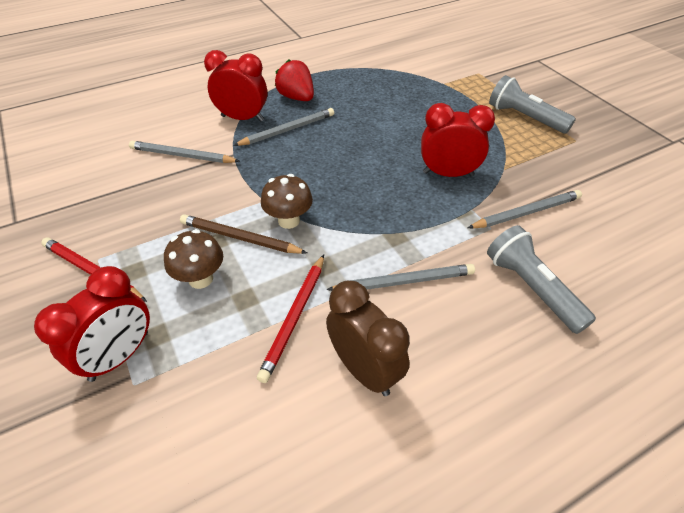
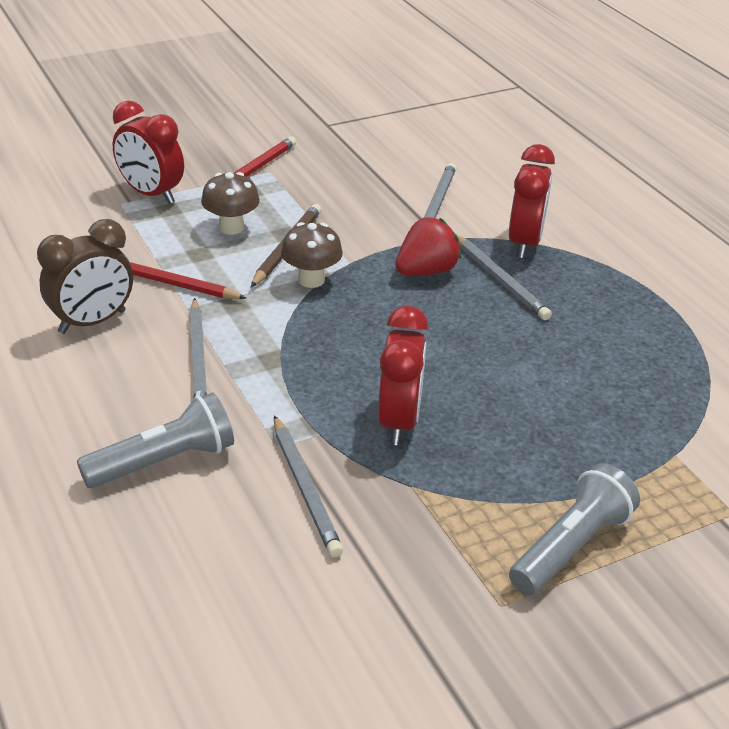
camera: 90 degrees right, 10 degrees down
red strawberry [275,59,314,101] -> red strawberry moved to [395,217,461,276]

